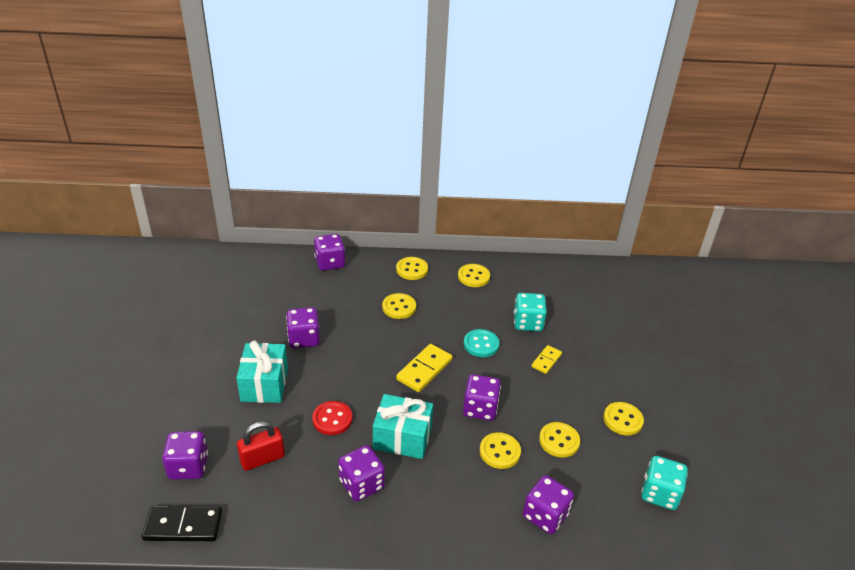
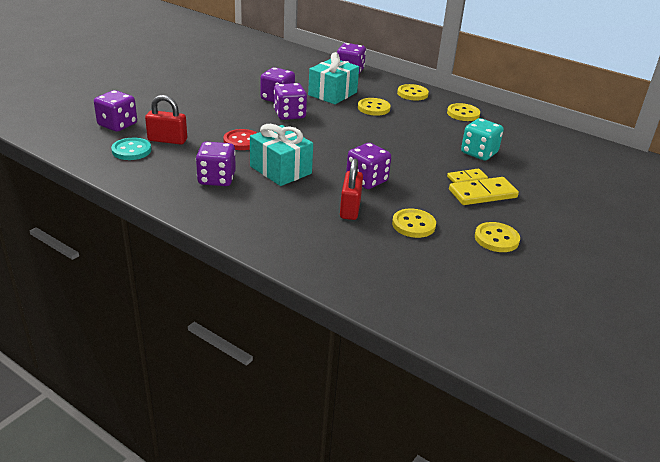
camera: 35 degrees right, 5 degrees down
black domino [142,506,222,541] -> none
turquoise gift [236,341,288,403] -> turquoise gift moved to [308,52,359,104]
yellow domino [396,344,453,392] -> yellow domino moved to [449,177,519,205]
turquoise button [464,329,499,357] -> turquoise button moved to [111,138,151,160]
yellow button [480,432,521,469] -> red padlock [340,158,363,220]
purple dice [523,475,574,534] -> purple dice moved to [274,83,307,120]
turquoise dice [641,456,688,510] -> none

